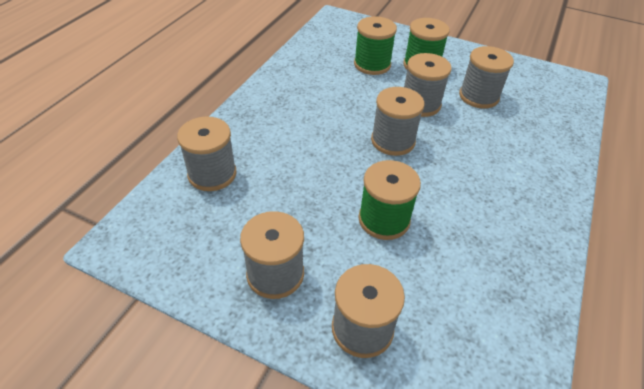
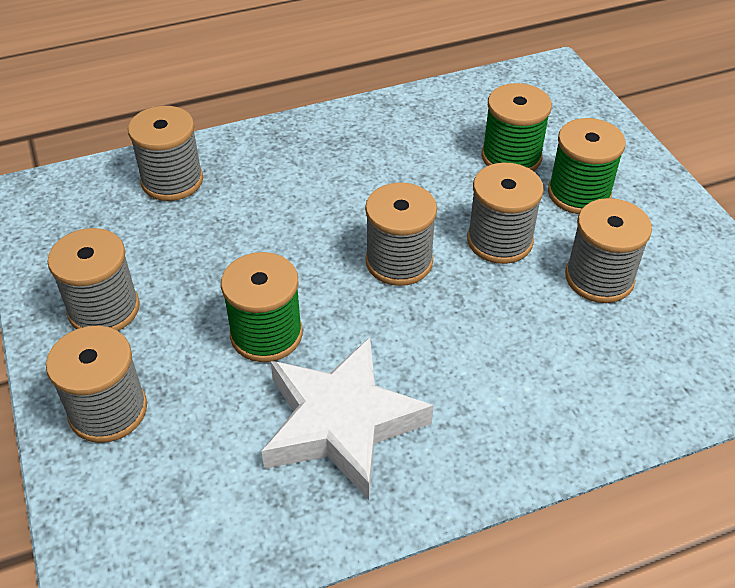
camera: 45 degrees right, 0 degrees up
none -> white star [261,337,434,500]

